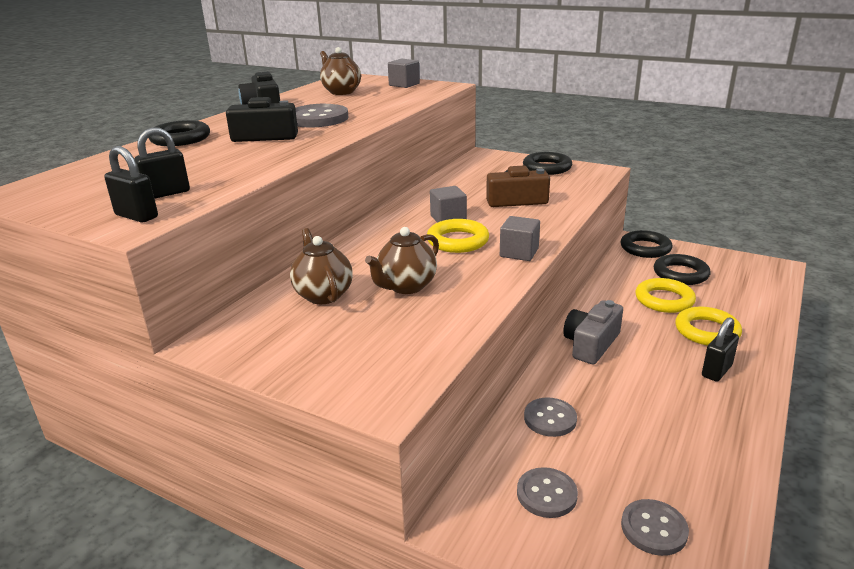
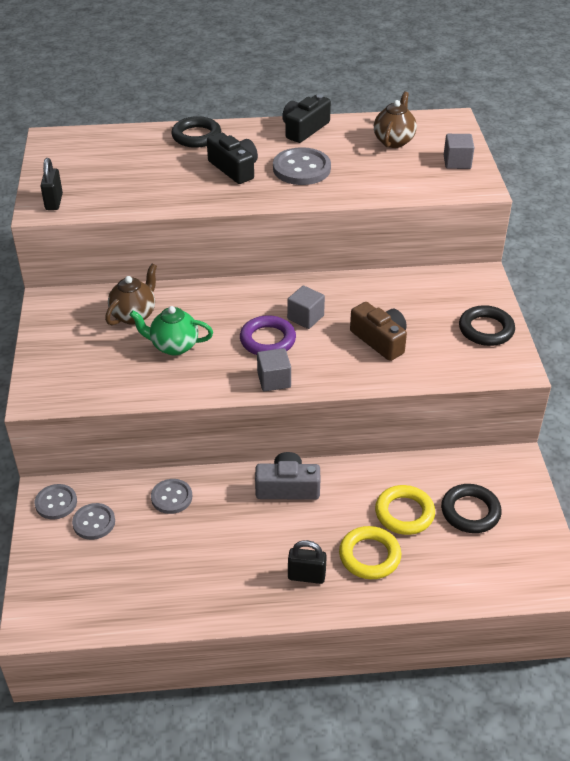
camera: 55 degrees right, 15 degrees up
black padlock [135,127,190,199] -> none
brown teapot [365,227,439,294] -> green teapot [130,306,213,355]
yellow ring [427,219,489,253] -> purple ring [240,315,296,355]
black ring [621,230,672,258] -> none
grey button [621,499,689,556] -> grey button moved to [35,484,77,519]

